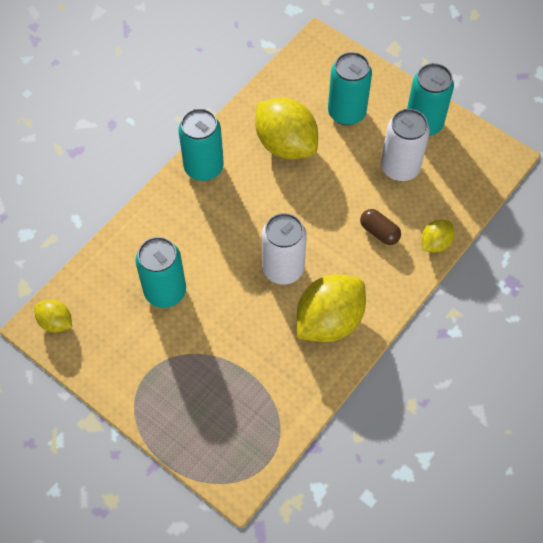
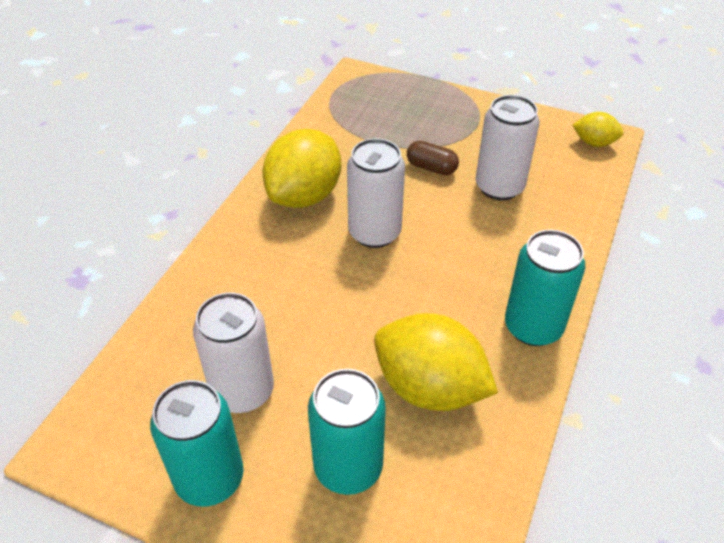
camera: 165 degrees right, 15 degrees down
turquoise can [135,237,186,308] -> white can [476,95,540,200]
brown capsule [360,209,401,245] -> brown capsule moved to [407,140,459,175]
yellow lemon [422,220,454,253] -> none

